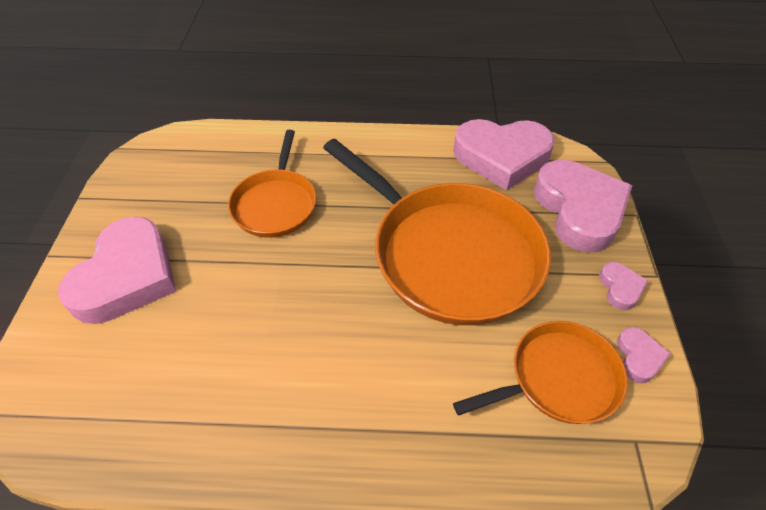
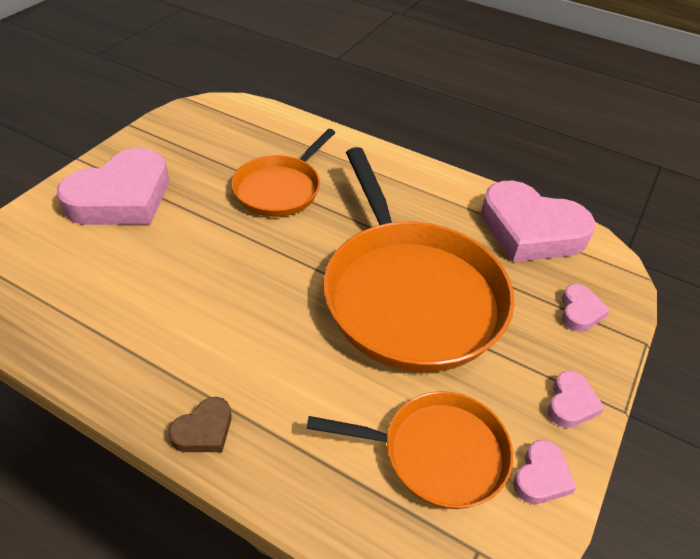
camera: 25 degrees right, 5 degrees down
pink heart [533,160,632,253] -> pink heart [562,284,610,332], size x0.43
none -> brown heart [169,397,231,452]

